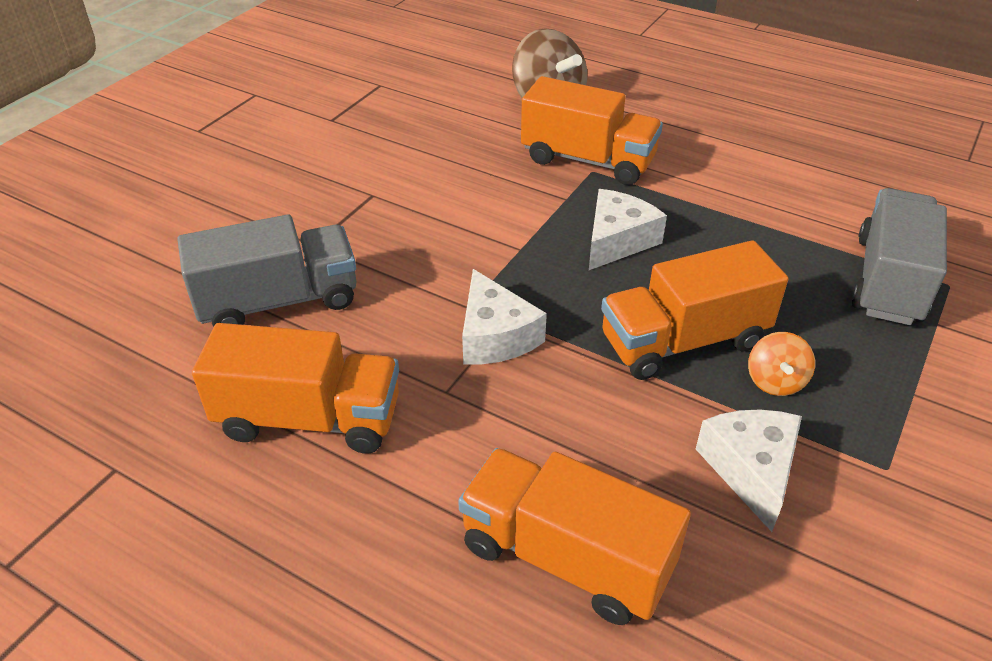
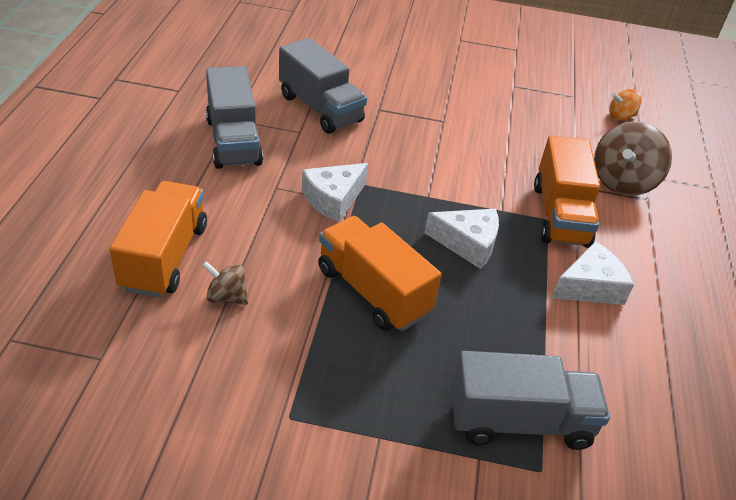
camera: 65 degrees right, 0 degrees up
orange truck [192,323,399,454] -> grey truck [206,66,263,169]
white cheese [696,409,802,532] -> white cheese moved to [552,241,634,305]
orange spinning top [748,332,815,396] -> orange spinning top moved to [609,89,642,121]
none -> brown spinning top [202,261,248,305]

